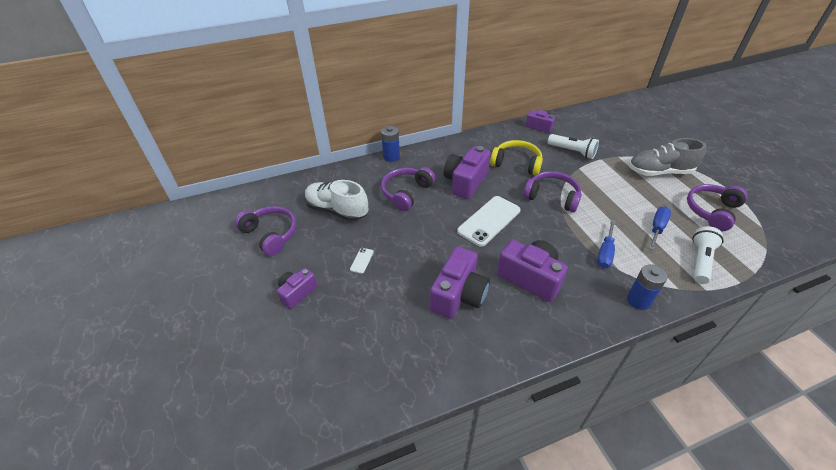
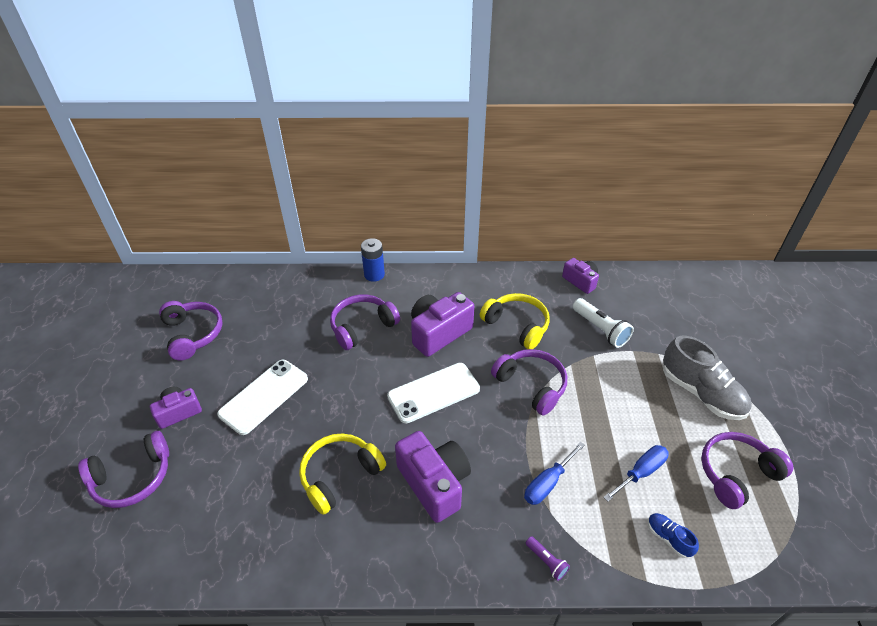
camera: 20 degrees right, 0 degrees up
white shoe [305,180,368,221] -> none
white phone [350,248,374,274] -> white phone [217,360,308,435], size x2.40
purple camera [430,246,490,319] -> yellow headphones [299,433,386,515]
blue battery [627,264,667,310] -> purple flashlight [526,536,570,581]
grey shoe [629,138,706,176] -> grey shoe turned 150 degrees counterclockwise [663,335,752,420]
white flashlight [692,226,724,284] -> blue shoe [648,513,699,558]
none -> purple headphones [78,431,169,508]

